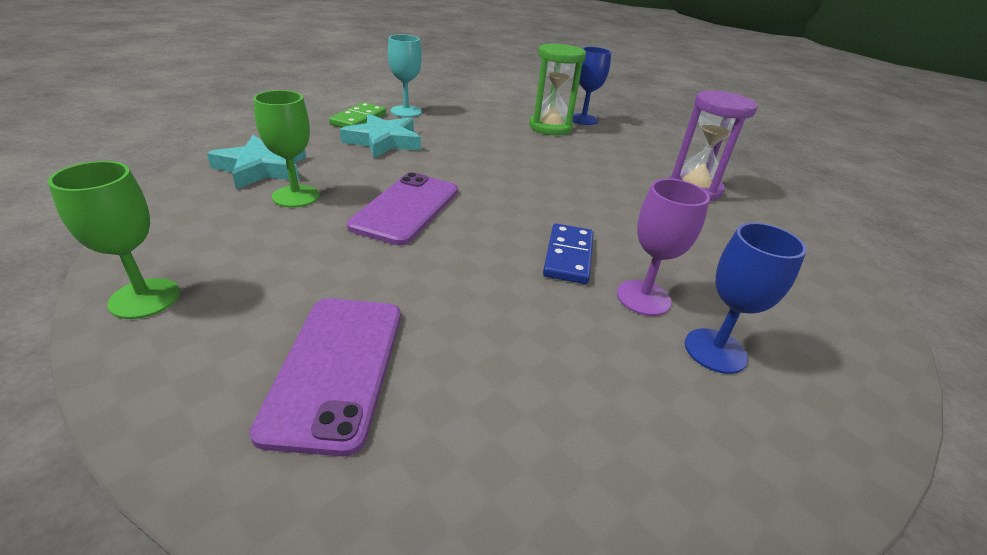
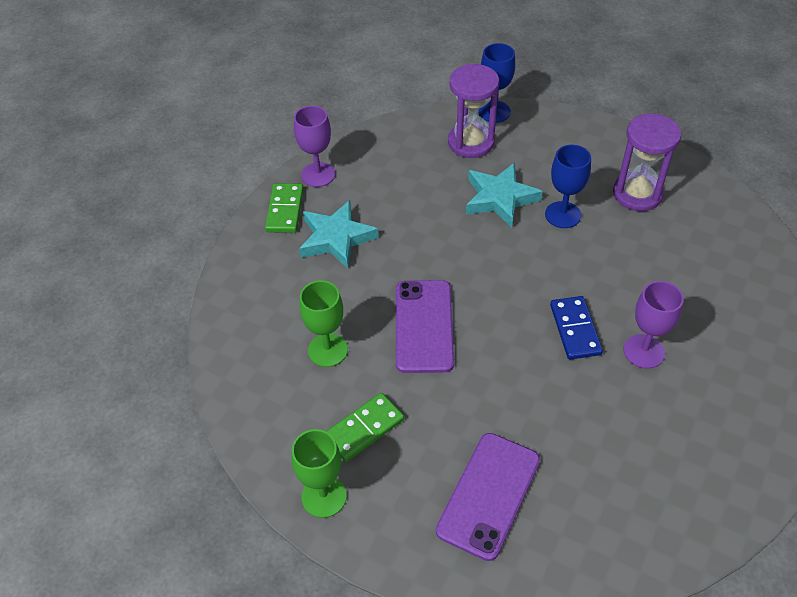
camera: 15 degrees left, 15 degrees up
turquoise star [207,135,306,190] -> turquoise star moved to [466,163,543,228]
purple phone [250,298,401,457] -> purple phone turned 45 degrees clockwise [436,433,540,561]
turquoise goblet [388,35,422,117] -> purple goblet [294,106,335,187]
green hourglass [529,43,586,135] -> purple hourglass [448,64,499,158]
blue goblet [685,222,807,374] -> blue goblet moved to [545,145,591,228]
none -> green domino [326,393,404,462]

